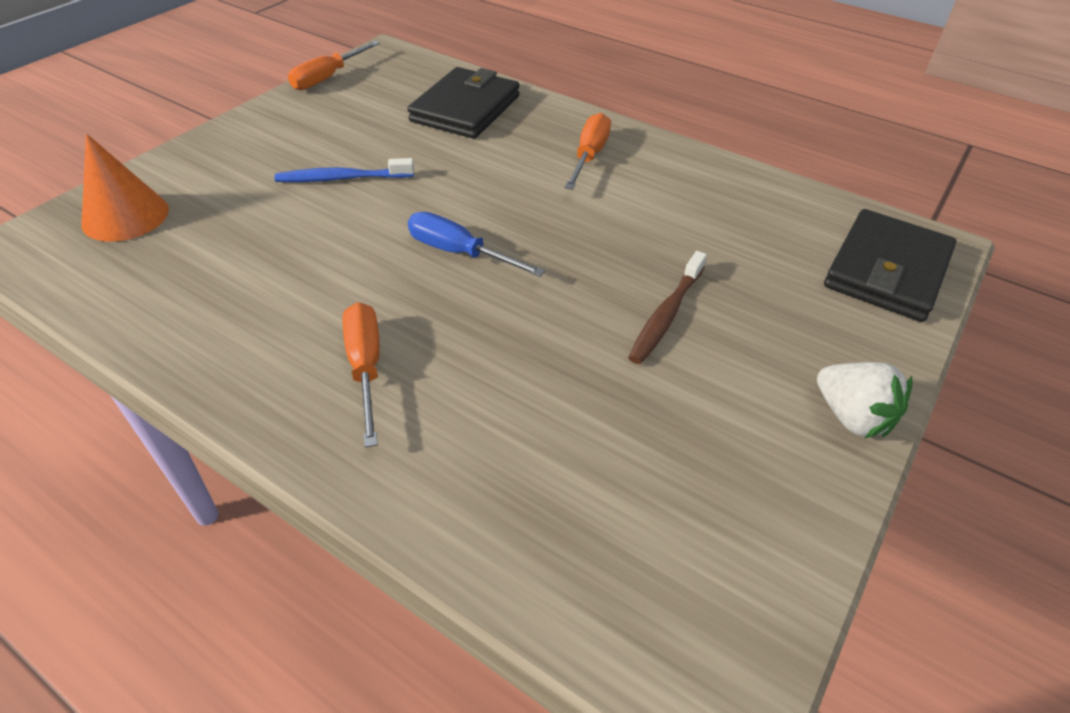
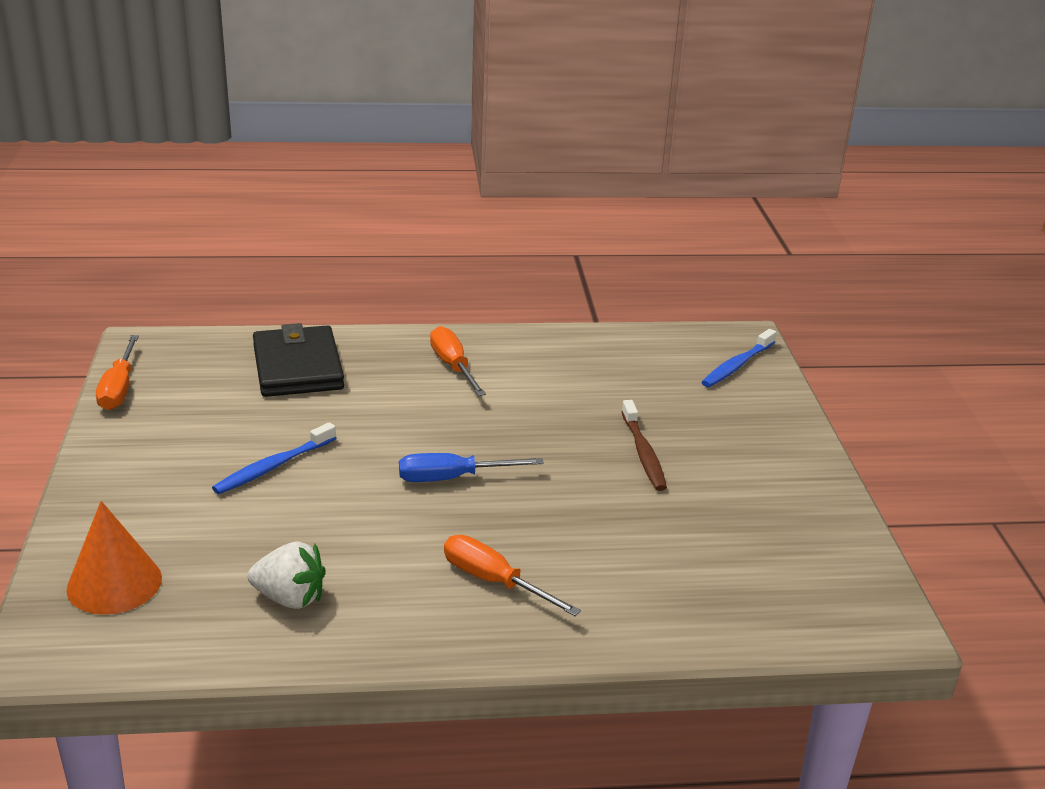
camera: 40 degrees left, 15 degrees down
white strawberry [817,362,913,439] -> white strawberry moved to [247,541,326,609]
black wallet [824,209,956,322] -> blue toothbrush [702,329,777,387]

